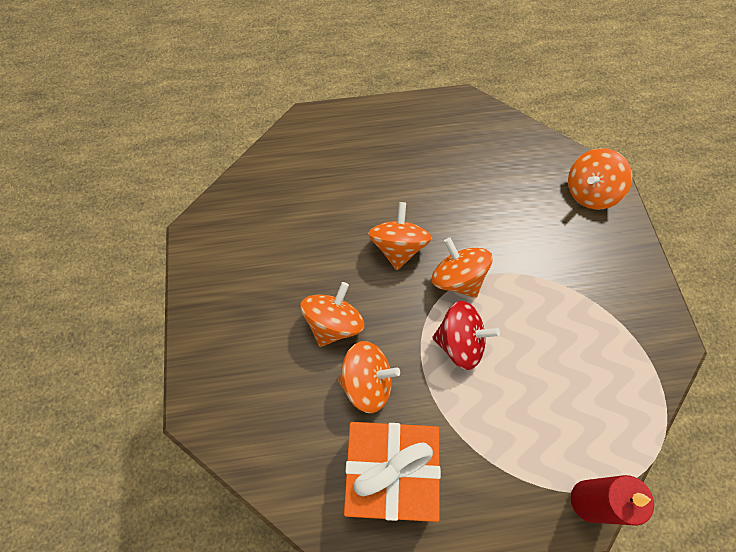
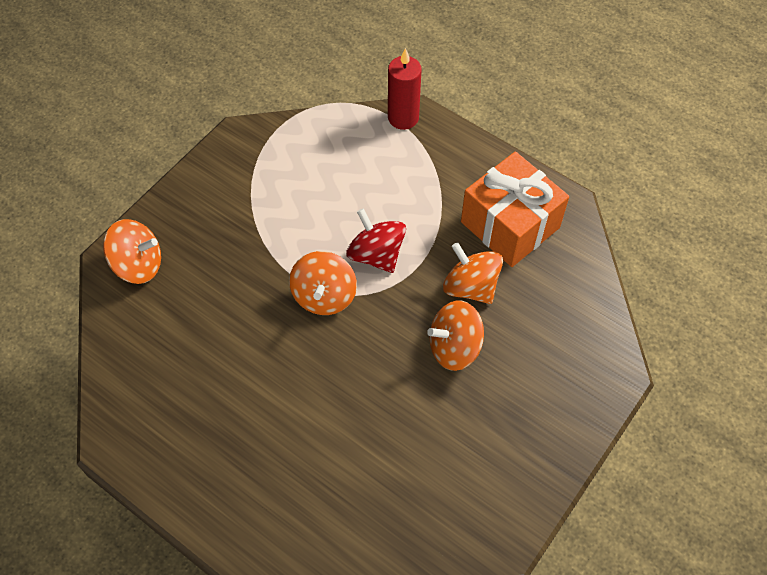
camera: 135 degrees left, 5 degrees down
orange spinning top [368,202,432,270] -> none

